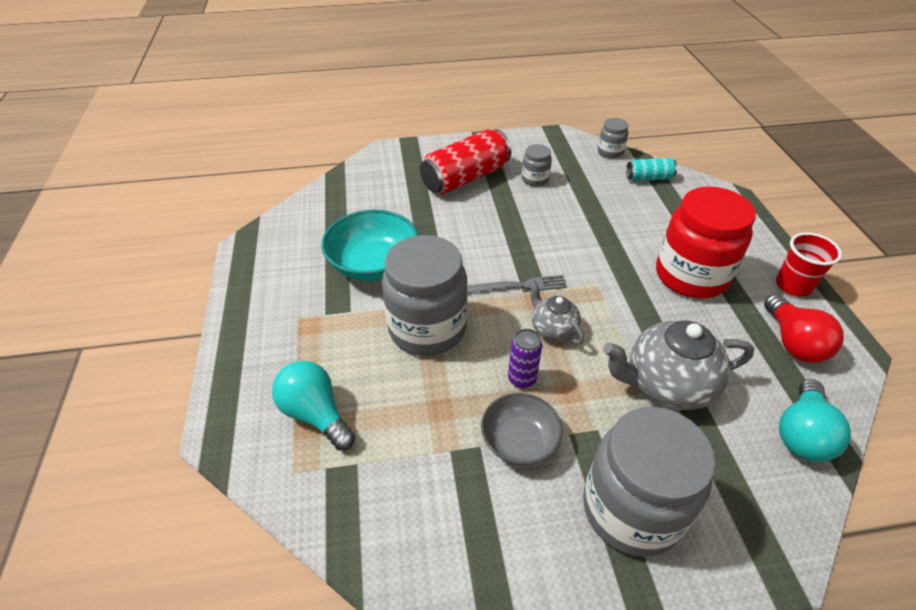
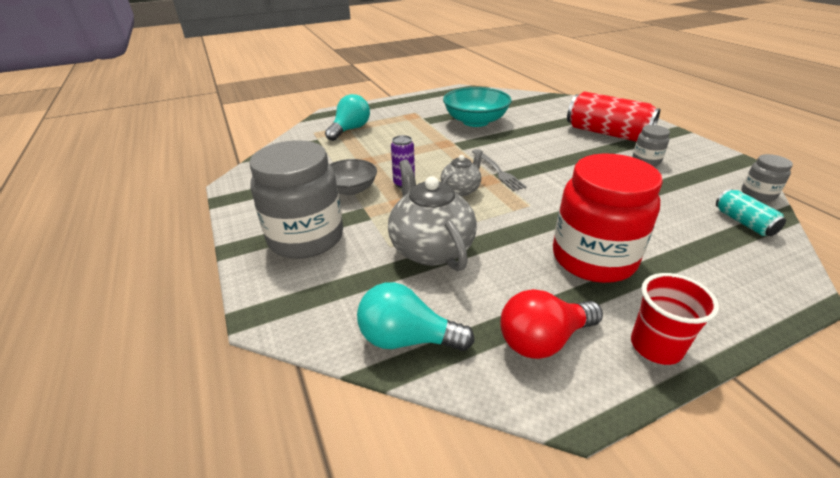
camera: 75 degrees right, 10 degrees down
grey jar [382,235,468,356] -> none

